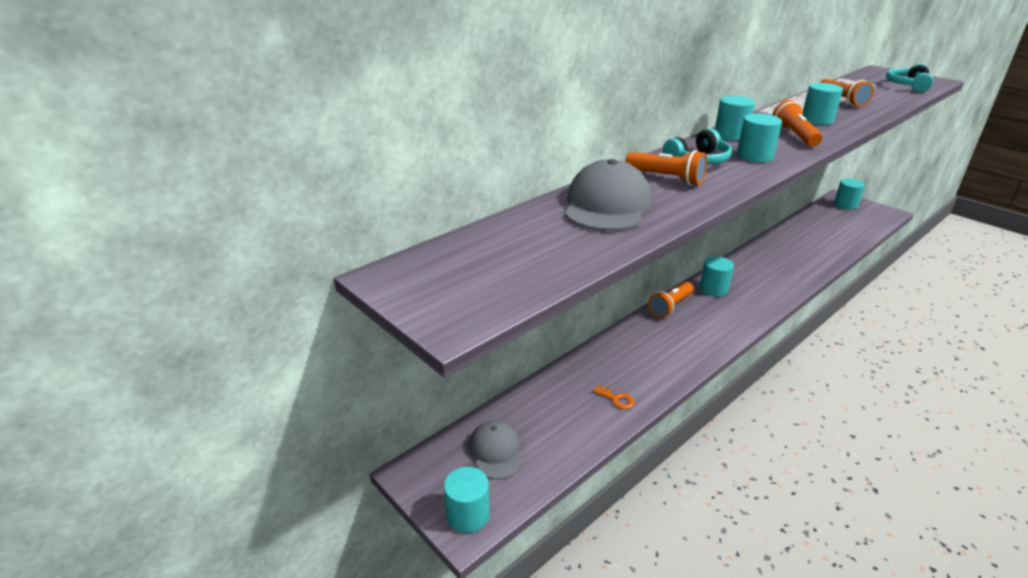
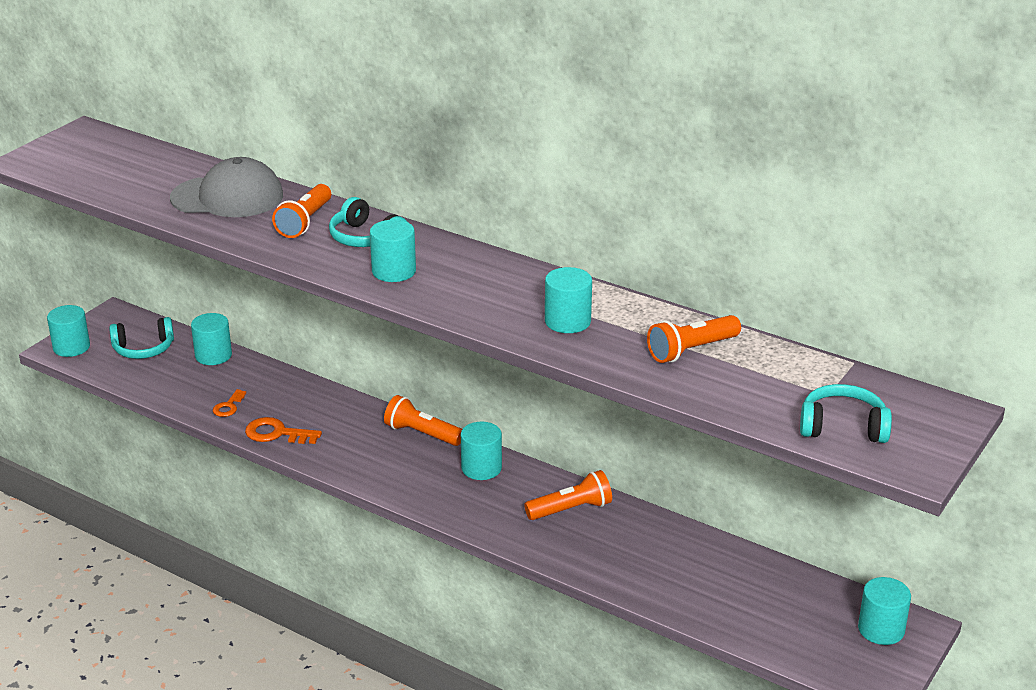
camera: 75 degrees right, 0 degrees up
grey cap [469,420,522,480] -> turquoise headphones [109,317,174,359]
turquoise cylinder [715,96,755,141] -> turquoise cylinder moved to [191,313,232,365]
orange flashlight [773,100,822,147] -> orange flashlight moved to [524,470,612,520]
none -> orange key [245,417,322,444]

